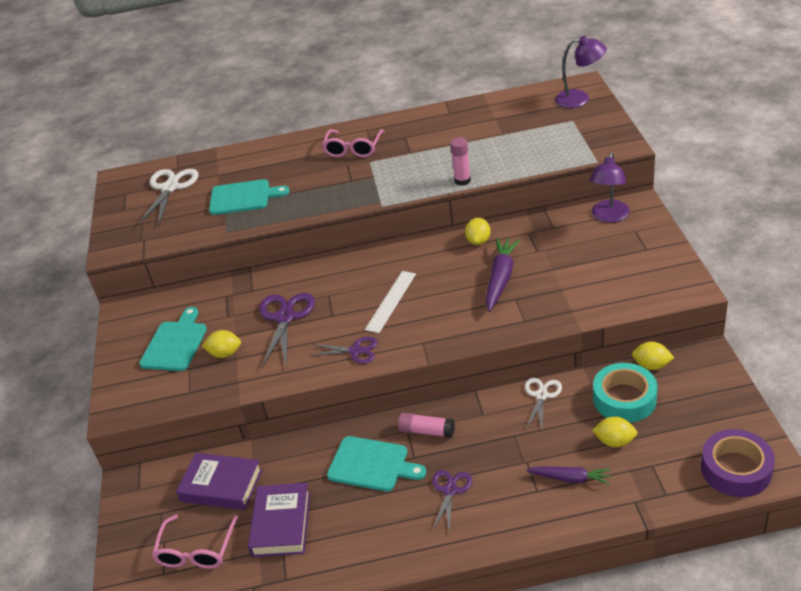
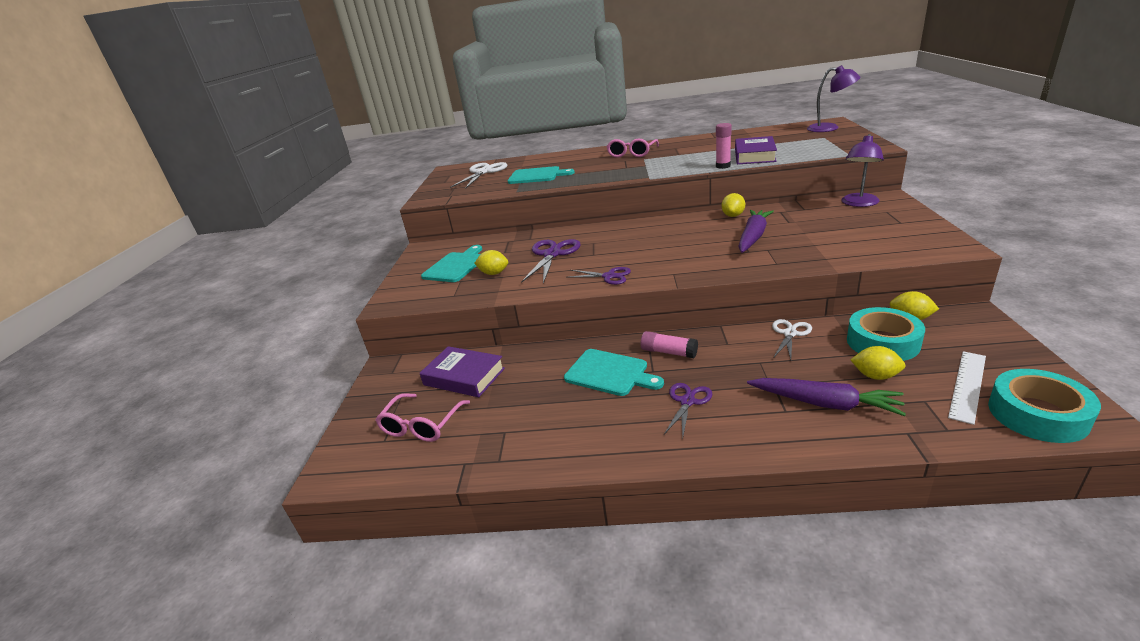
camera: 10 degrees right, 10 degrees down
purple book [248,483,310,557] -> purple book moved to [735,136,777,164]
white ruler [365,271,416,333] -> white ruler moved to [948,351,986,425]
purple carrot [527,466,611,485] -> purple carrot [747,378,906,416], size x1.55
purple tape [701,429,775,497] -> turquoise tape [988,369,1101,443]

